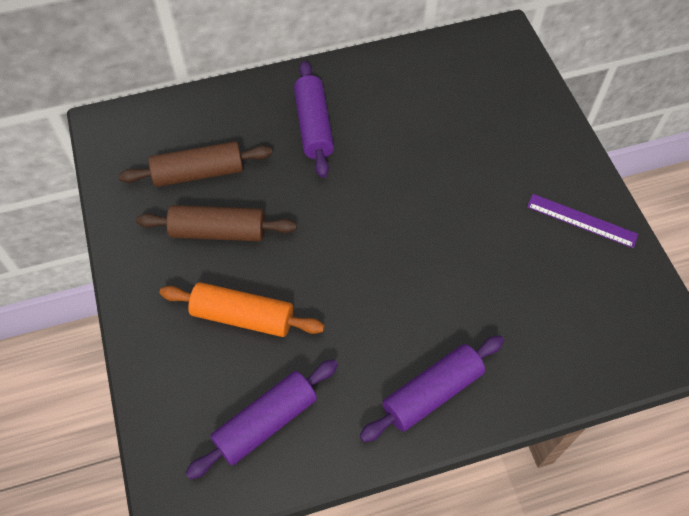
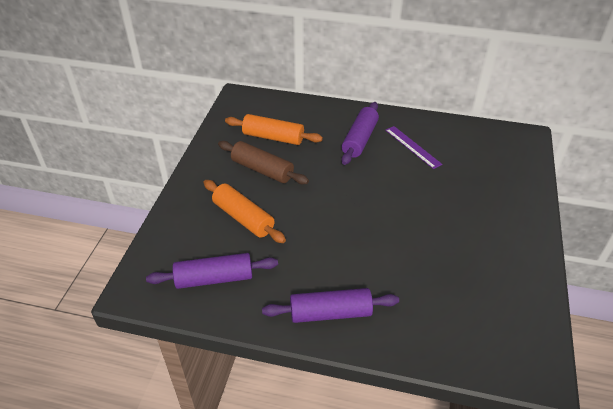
camera: 30 degrees right, 15 degrees down
brown rolling pin [119,141,272,187] -> orange rolling pin [225,114,323,145]
purple ruler [527,194,638,248] -> purple ruler moved to [385,126,442,169]

